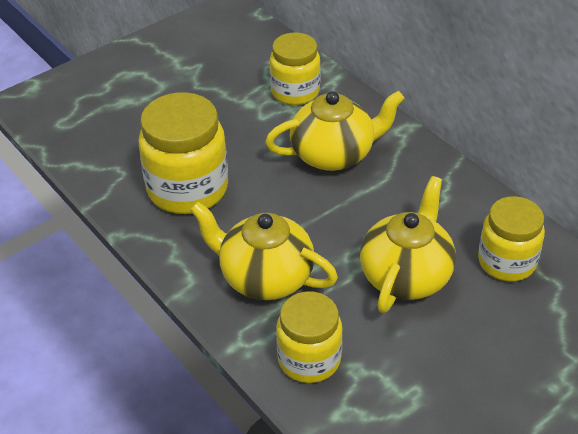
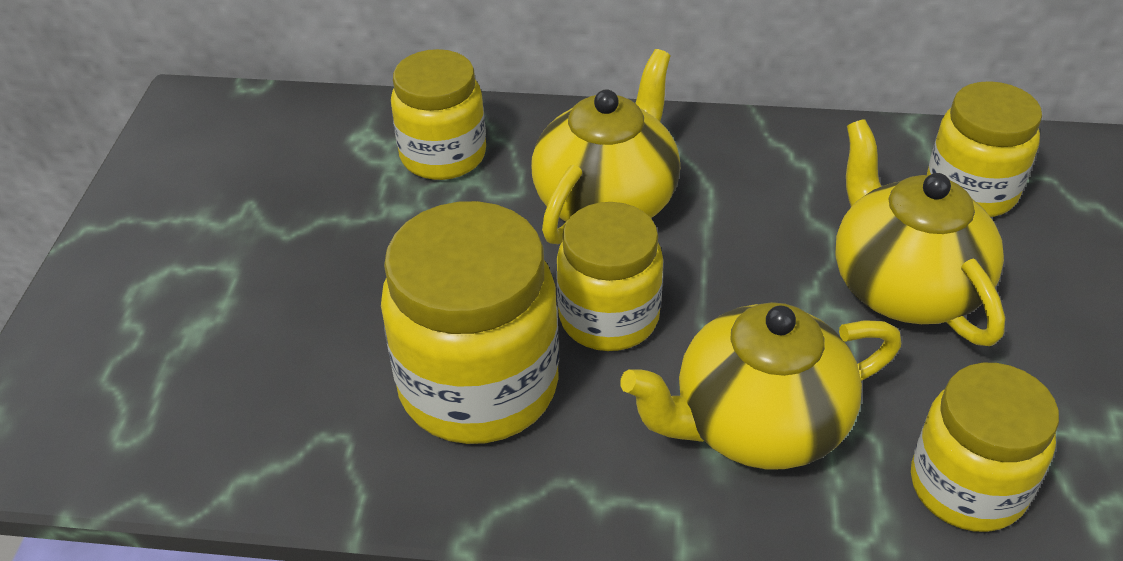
camera: 45 degrees left, 0 degrees up
none -> yellow jar [556,202,663,351]

